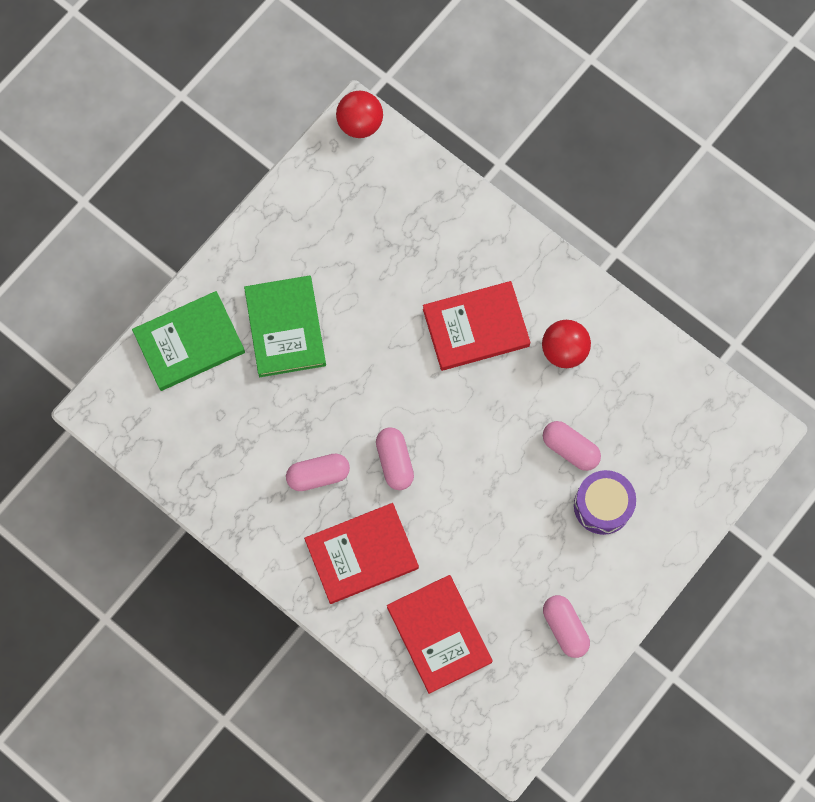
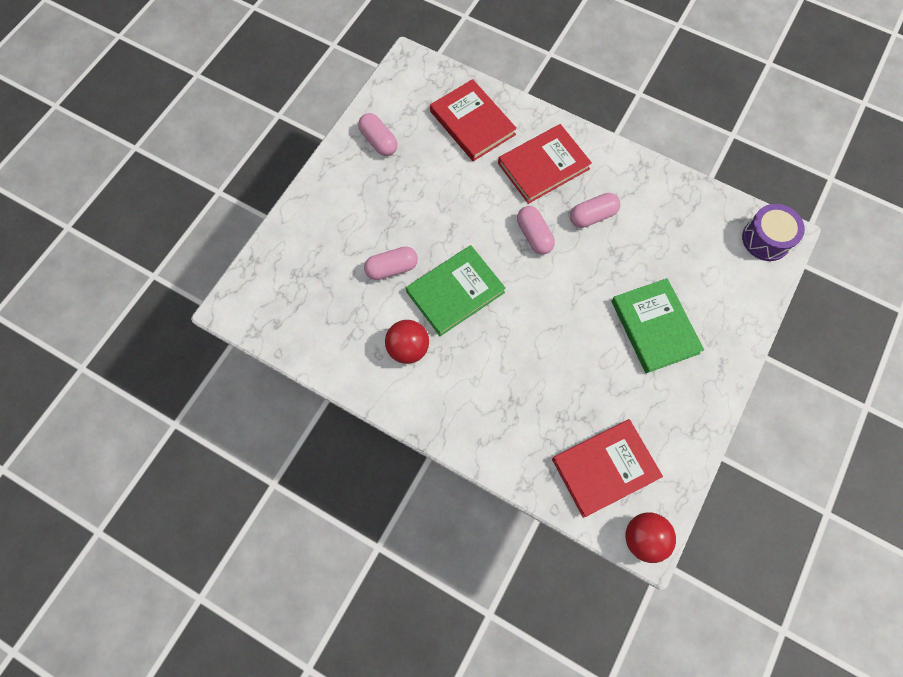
camera: 170 degrees right, 5 degrees down
green book [132,291,245,391] -> green book moved to [406,245,506,336]
red book [423,281,531,371] -> red book moved to [552,419,663,518]
pink capsule [543,421,601,471] -> pink capsule turned 45 degrees counterclockwise [364,246,418,280]
purple drum [574,470,636,535] -> purple drum moved to [742,204,805,261]

